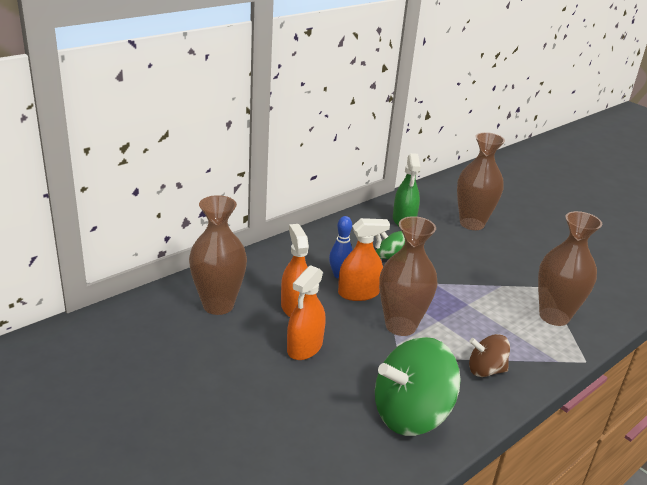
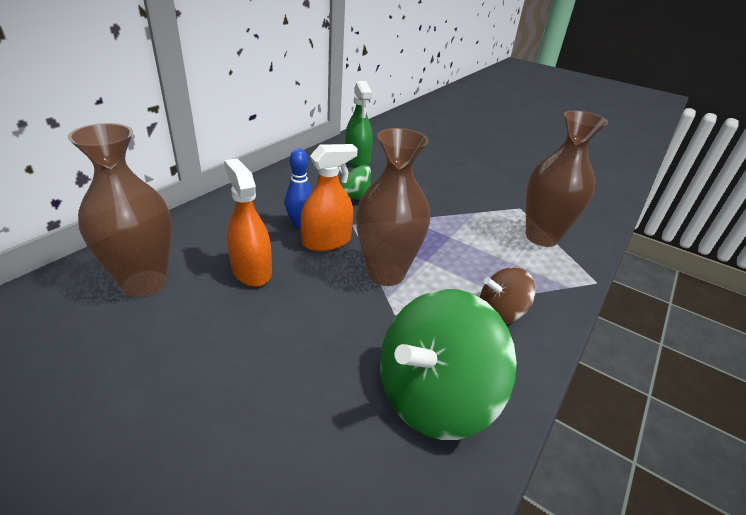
camera: 15 degrees left, 5 degrees up
orange spray bottle [287,265,326,360] -> none
brown vase [457,132,505,230] -> none

